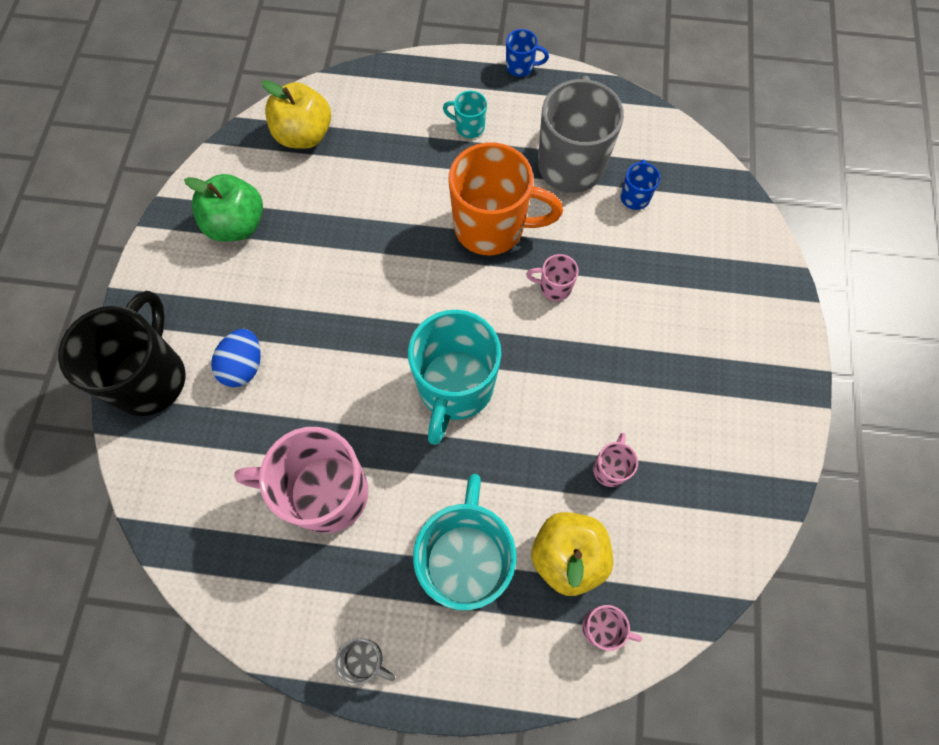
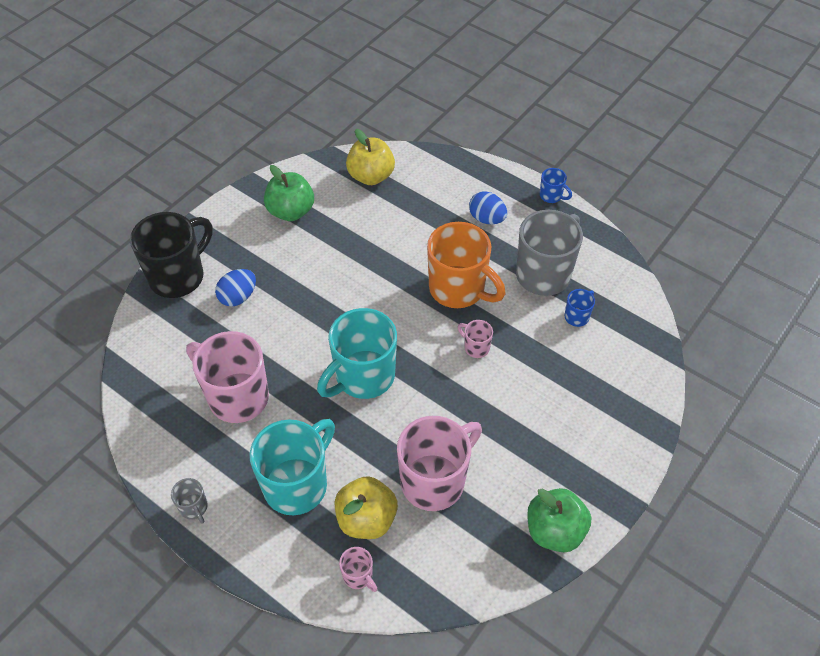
camera: 30 degrees right, 15 degrees down
turquoise mug [443,91,487,138] -> blue egg [469,191,507,224]
pink mug [593,433,638,487] -> pink mug [397,416,482,511], size x2.28
none -> green apple [527,488,591,552]

